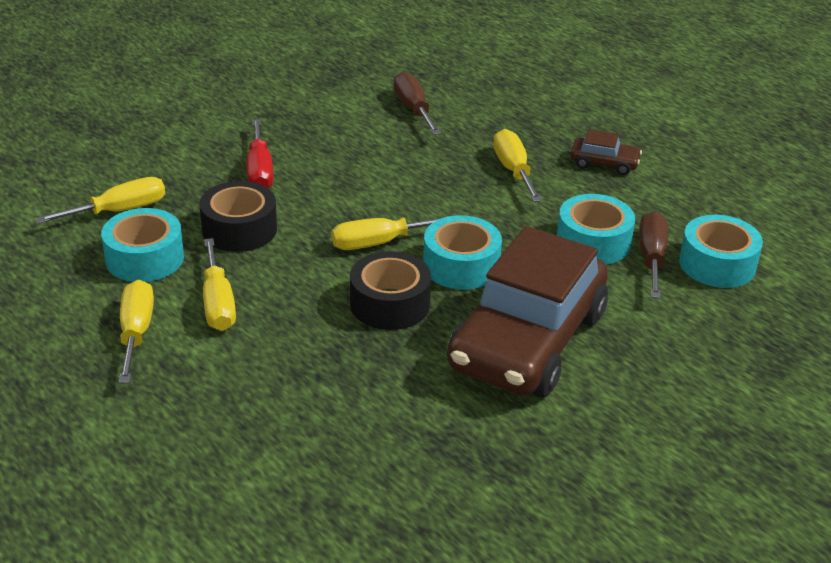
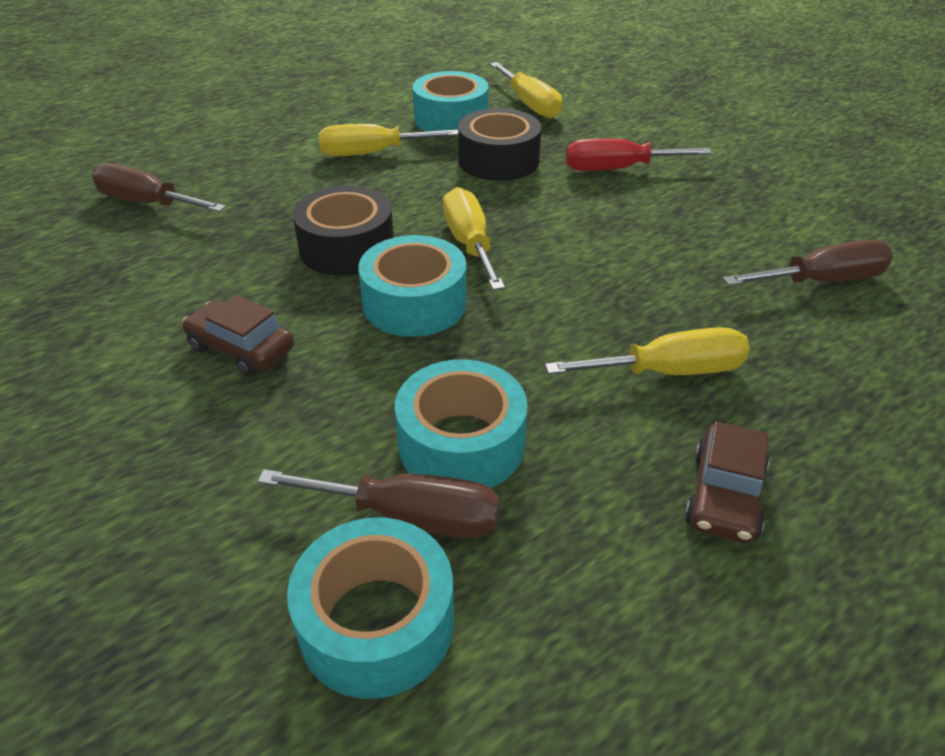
camera: 95 degrees right, 5 degrees up
yellow screwdriver [119,280,154,383] -> none
brown car [447,226,608,397] -> brown car [182,295,294,376], size x0.40
none -> brown screwdriver [91,163,226,212]

